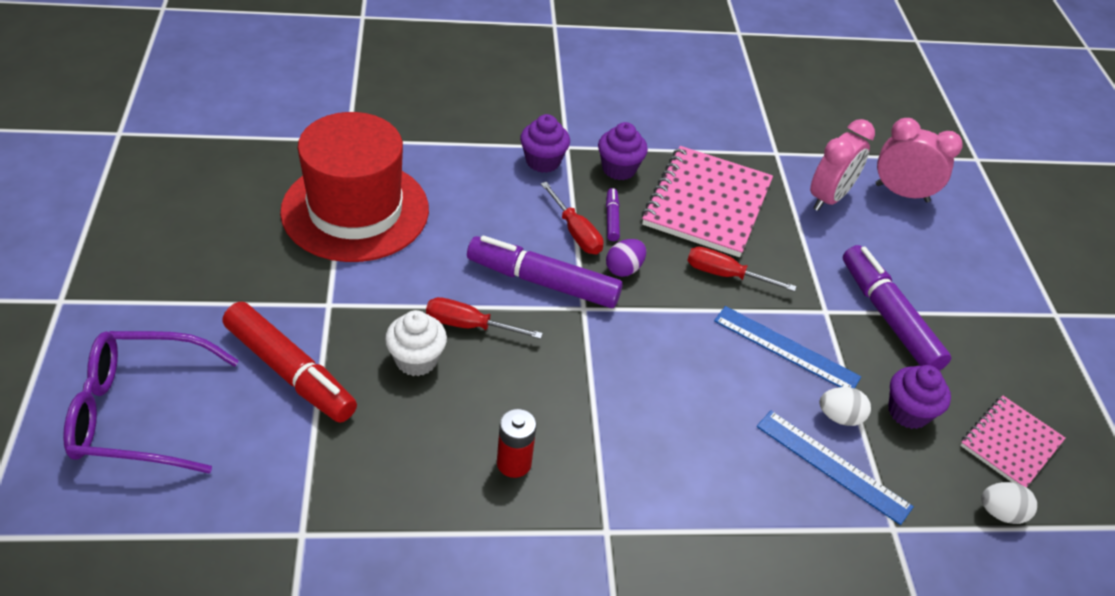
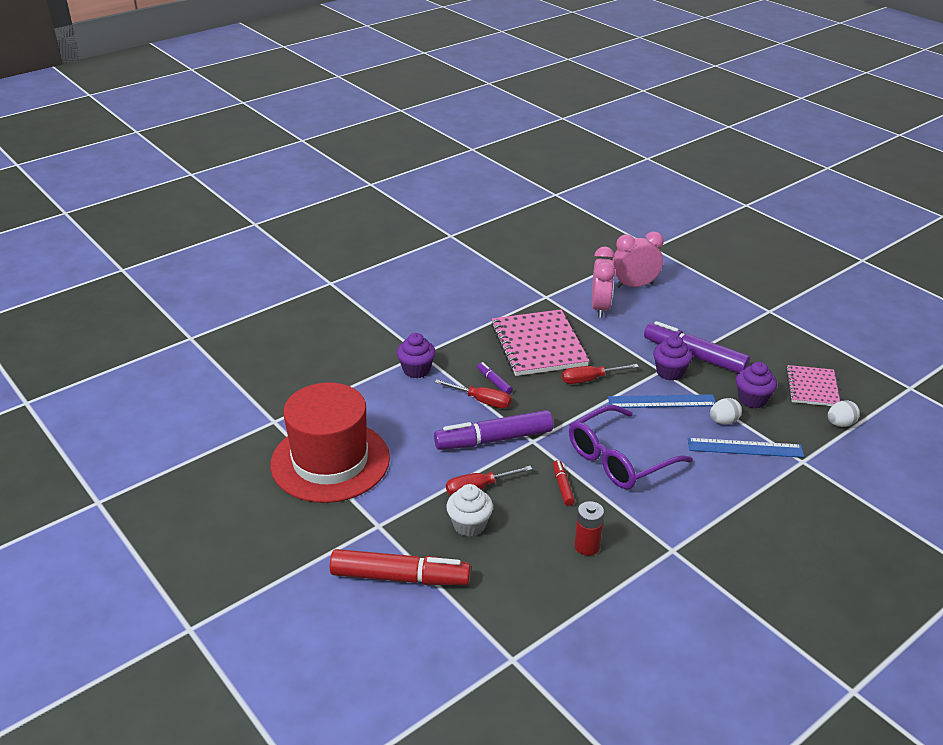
camera: 30 degrees left, 10 degrees down
purple glasses [63,331,239,474] -> purple glasses moved to [569,405,693,489]
purple cupcake [598,122,648,180] -> purple cupcake moved to [653,335,693,381]
purple egg [606,239,646,277] -> none
none -> red marker [553,460,575,506]

